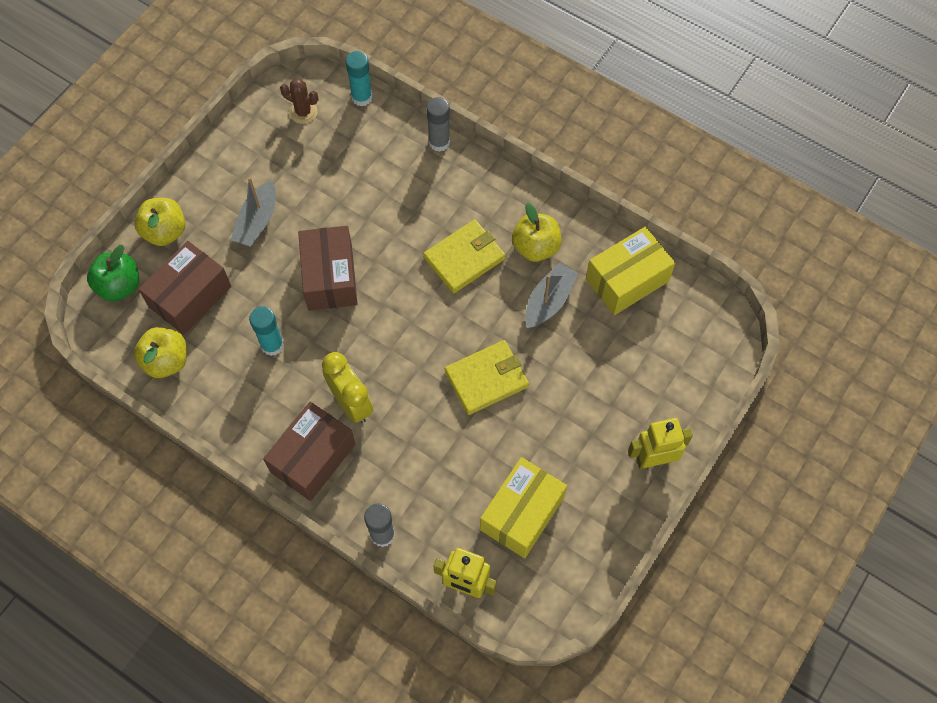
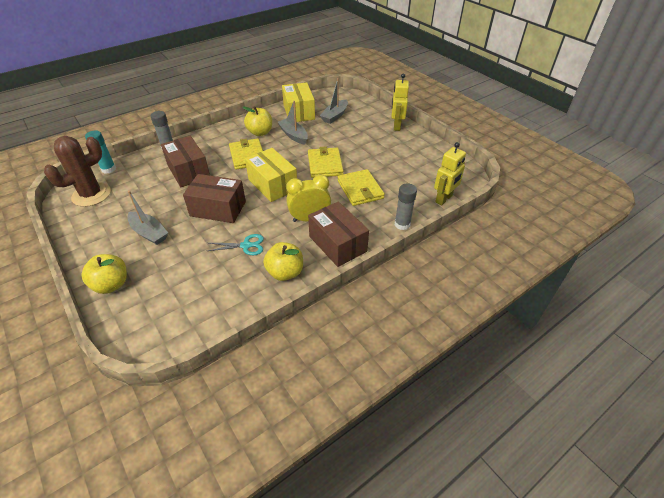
camera: 70 degrees left, 20 degrees down
green apple [87,245,139,302] -> none
yellow apple [134,327,187,378] -> yellow apple moved to [263,242,303,281]
brown box [138,241,231,335] -> brown box moved to [161,136,210,187]
turquoise glue stick [249,306,284,356] -> turquoise scissors [208,234,264,255]
brown cactus [280,79,319,124] -> brown cactus [44,136,111,207], size x1.86
yellow box [480,457,567,558] -> yellow box moved to [245,148,297,202]
none -> grey boat [320,78,348,124]
none -> yellow wallet [338,169,385,206]

